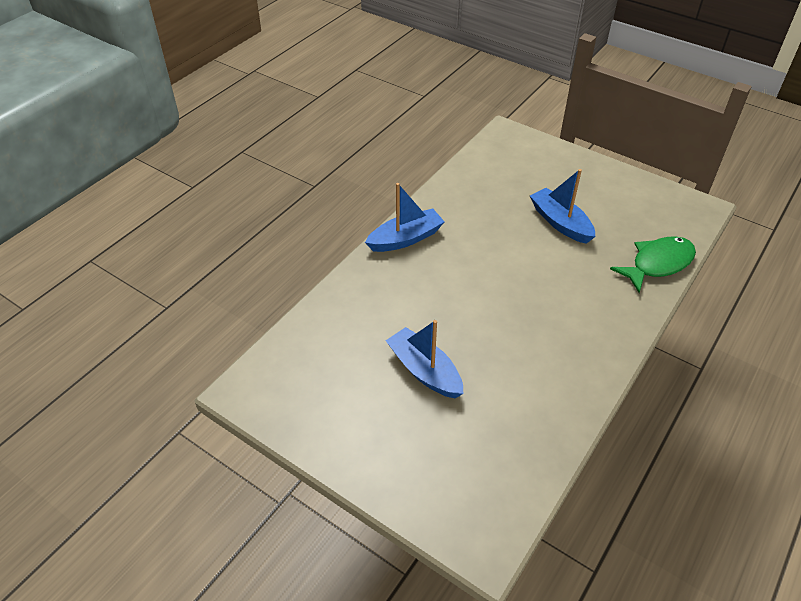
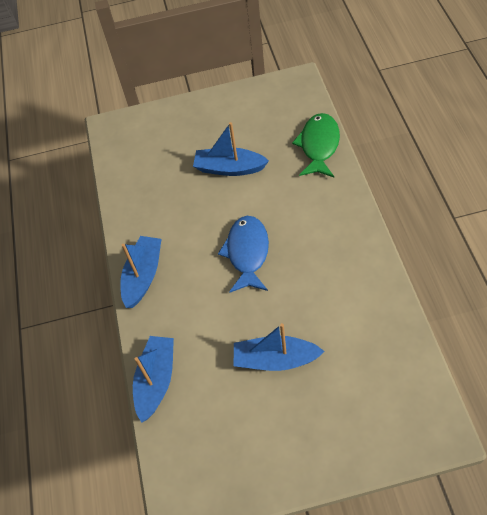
camera: 40 degrees left, 10 degrees up
none -> blue boat [133,336,174,423]
none -> blue fish [218,216,269,293]

